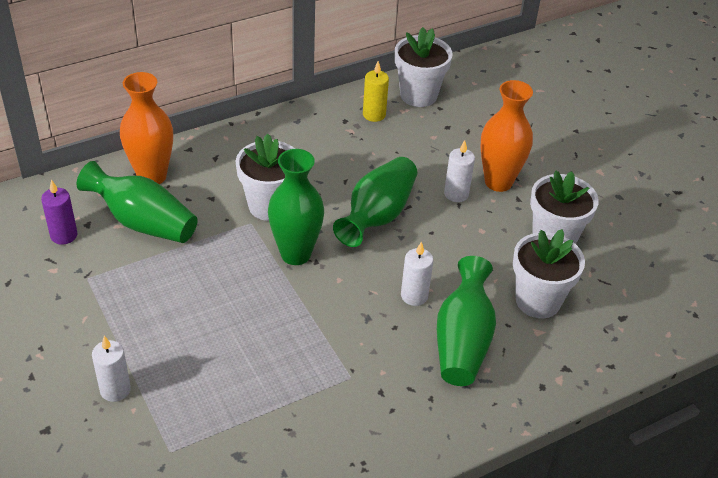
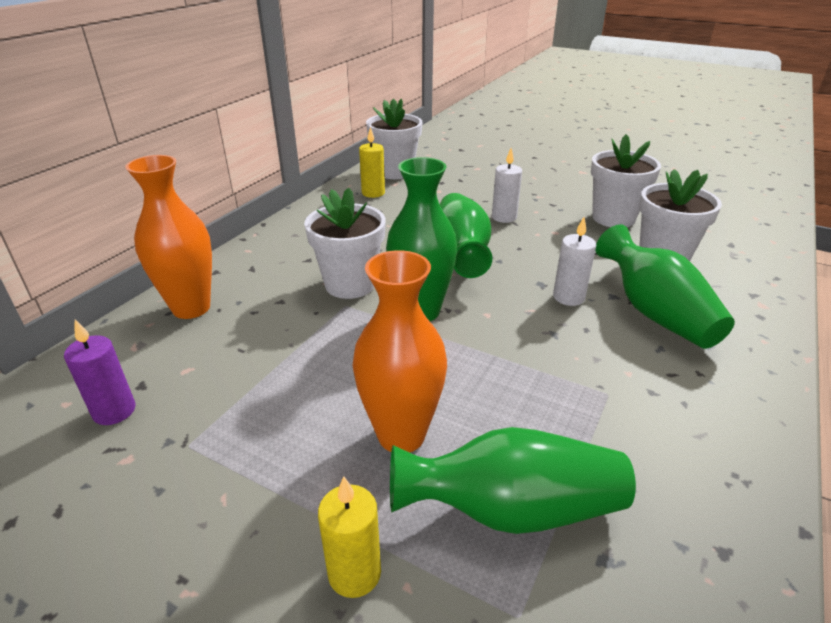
camera: 30 degrees left, 10 degrees down
green vase [77,161,198,243] -> green vase moved to [390,427,636,534]
white candle [92,336,131,402] -> yellow candle [318,476,381,598]
orange vase [480,80,533,192] -> orange vase moved to [352,250,447,453]

